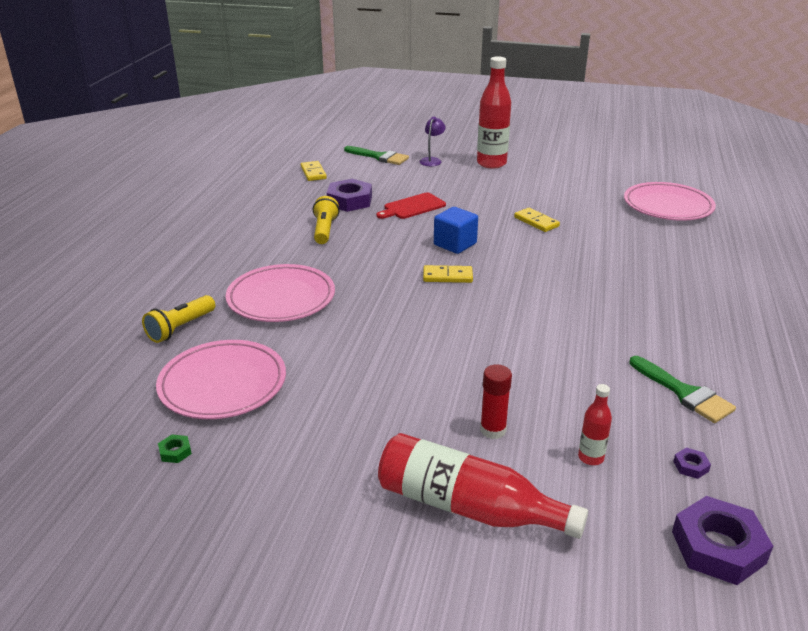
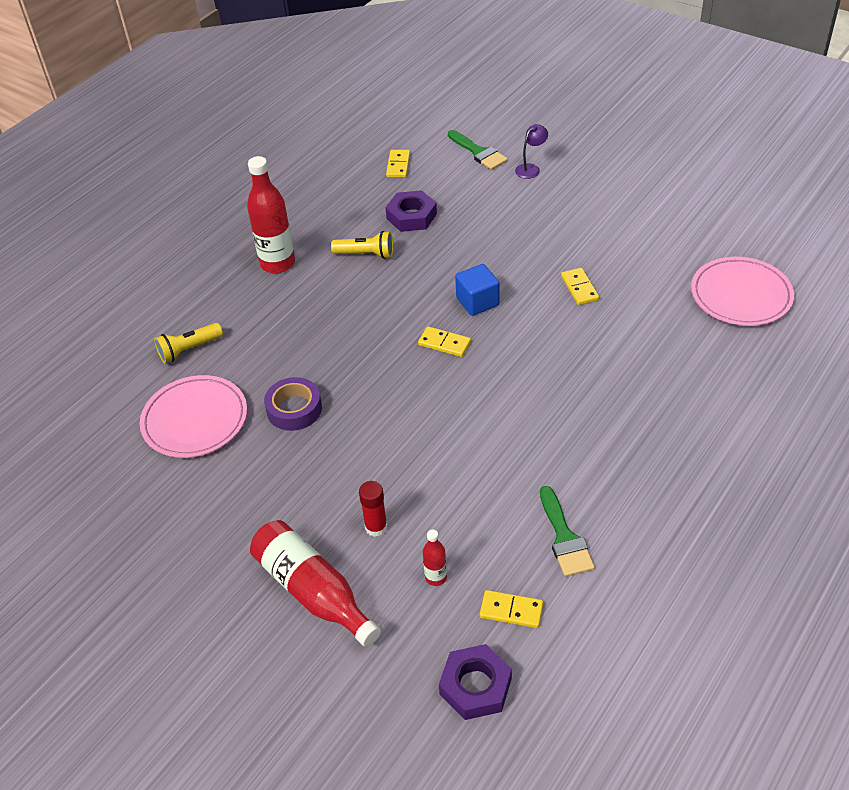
camera: 25 degrees right, 15 degrees up
green nut [158,434,192,463] -> none
pink plate [226,264,335,322] -> none
yellow flashlight [313,196,339,244] -> yellow flashlight turned 75 degrees clockwise [331,231,393,259]
red cutting board [376,192,446,219] -> none
red bottle [477,56,511,169] -> red bottle moved to [247,156,295,273]
purple nut [673,448,711,479] -> yellow domino [480,590,543,628]
none -> purple tape [264,377,322,431]

